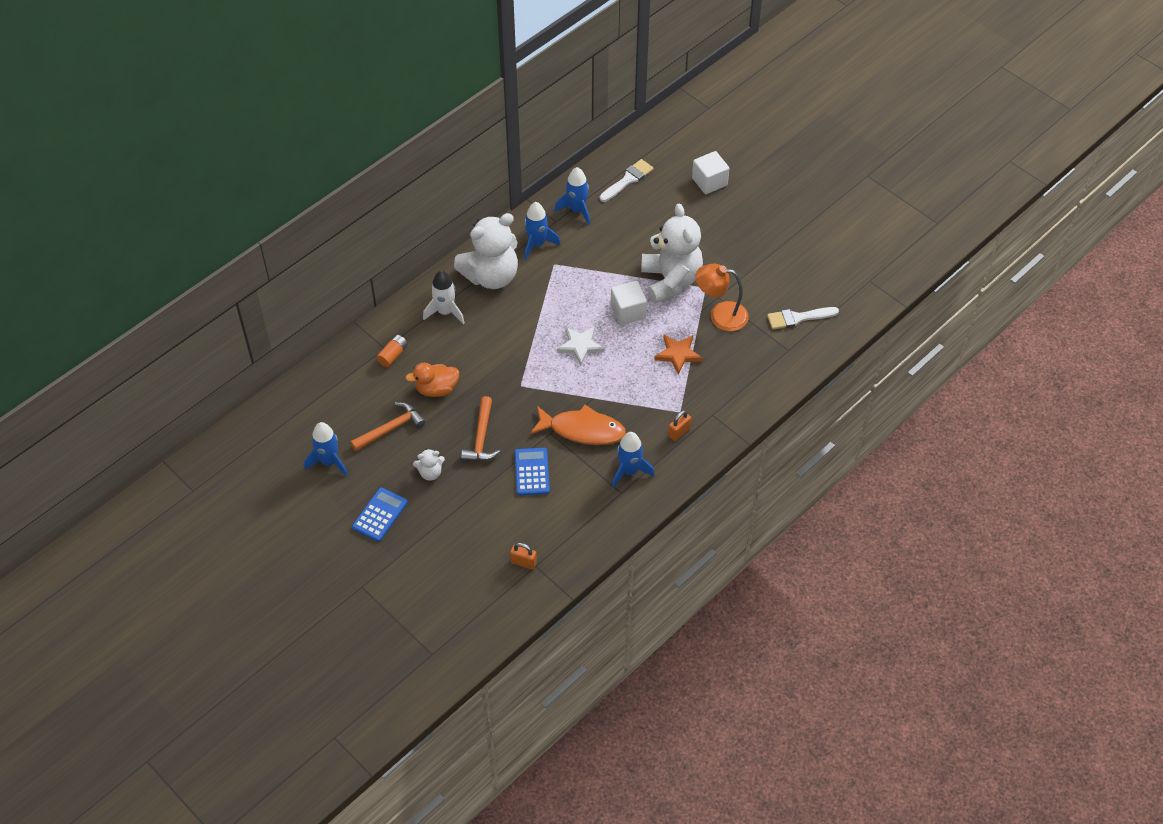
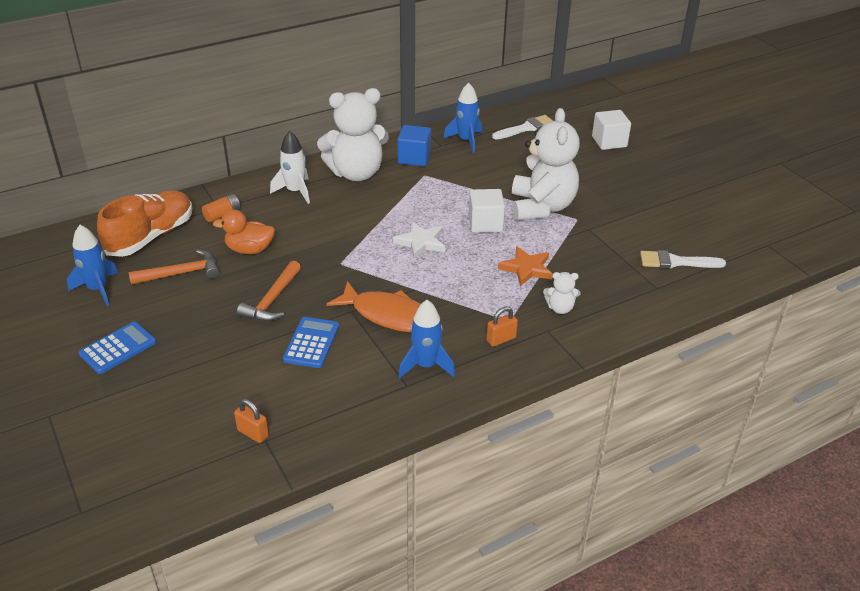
camera: 15 degrees right, 15 degrees down
white teddy bear [413,448,445,481] -> white teddy bear moved to [543,272,580,314]
blue rocket [524,202,560,260] -> blue cube [397,125,431,166]
orange lamp [695,263,749,331] -> none
none -> orange shoe [97,191,192,257]

